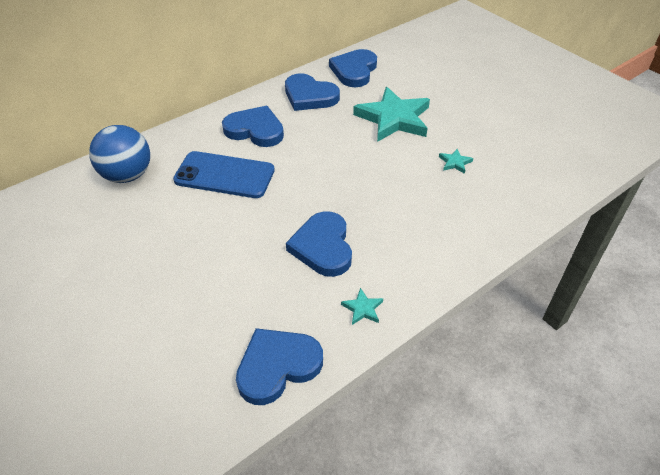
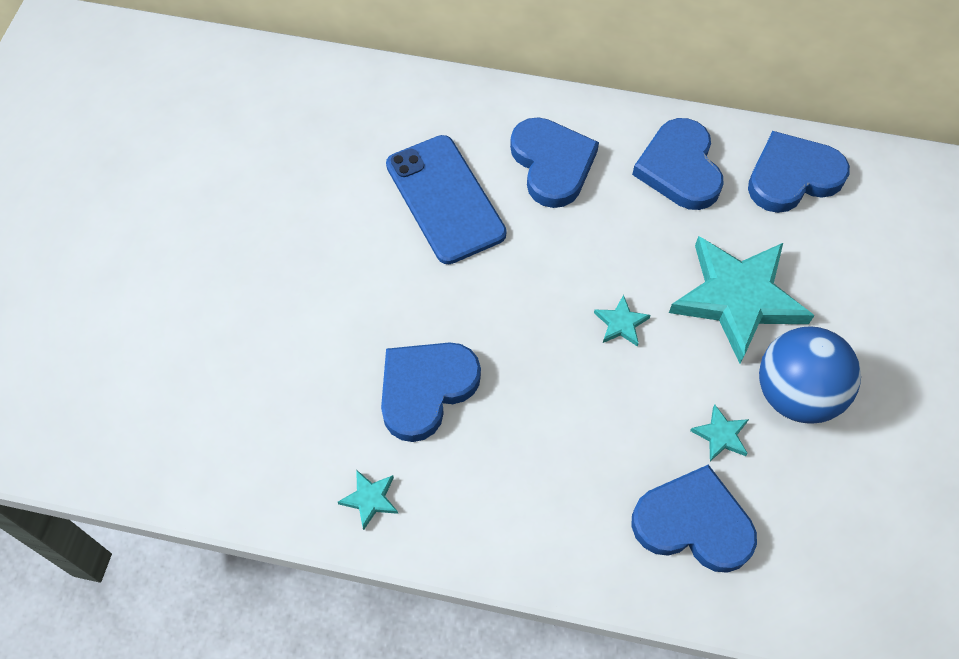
camera: 50 degrees right, 15 degrees up
blue ball [89,125,150,183] -> blue ball moved to [759,326,861,424]
blue heart [236,328,323,405] -> blue heart moved to [631,464,757,573]
none -> turquoise star [594,295,651,347]

